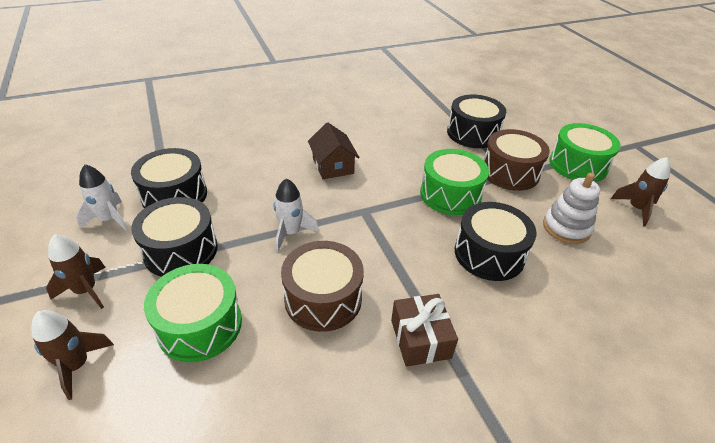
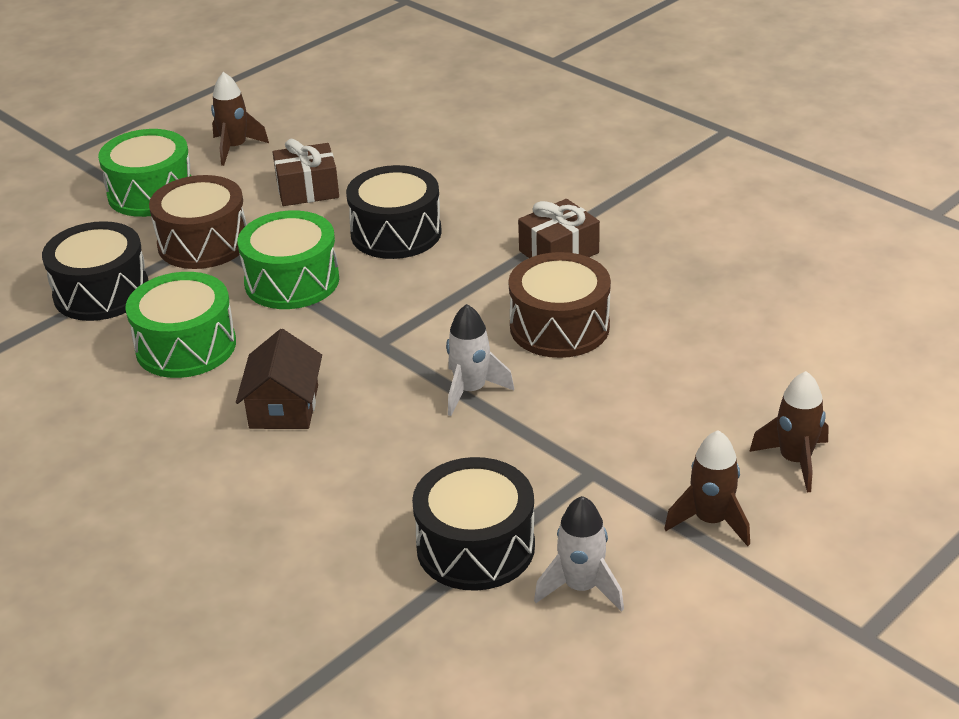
camera: 110 degrees left, 5 degrees down
black drum [131,197,218,277] -> none
green drum [144,264,242,362] -> green drum moved to [125,272,236,378]
brown house [308,122,360,179] -> brown house turned 45 degrees counterclockwise [236,329,322,429]
white stacking toy [543,173,600,244] -> brown gift [273,139,339,206]

